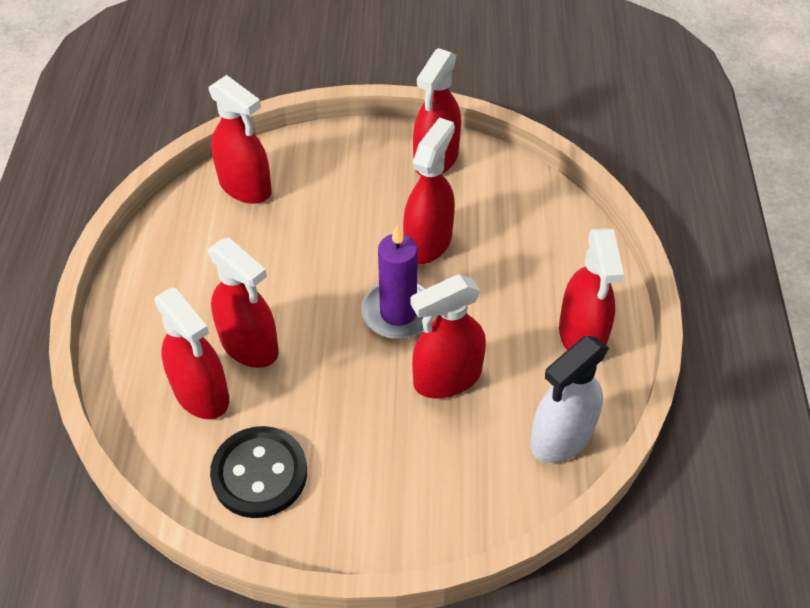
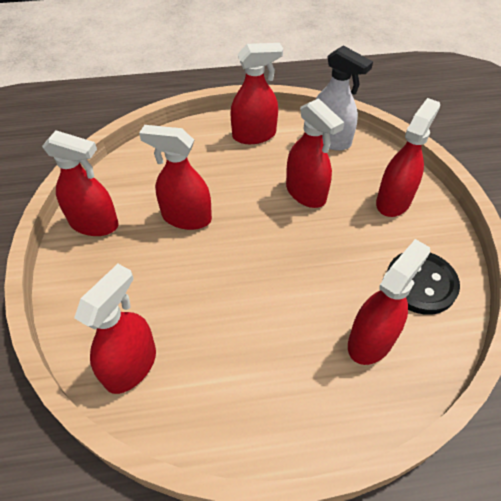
camera: 100 degrees left, 0 degrees up
red spray bottle [208,237,279,368] -> red spray bottle moved to [376,98,440,217]
purple candle [361,224,434,339] -> none

